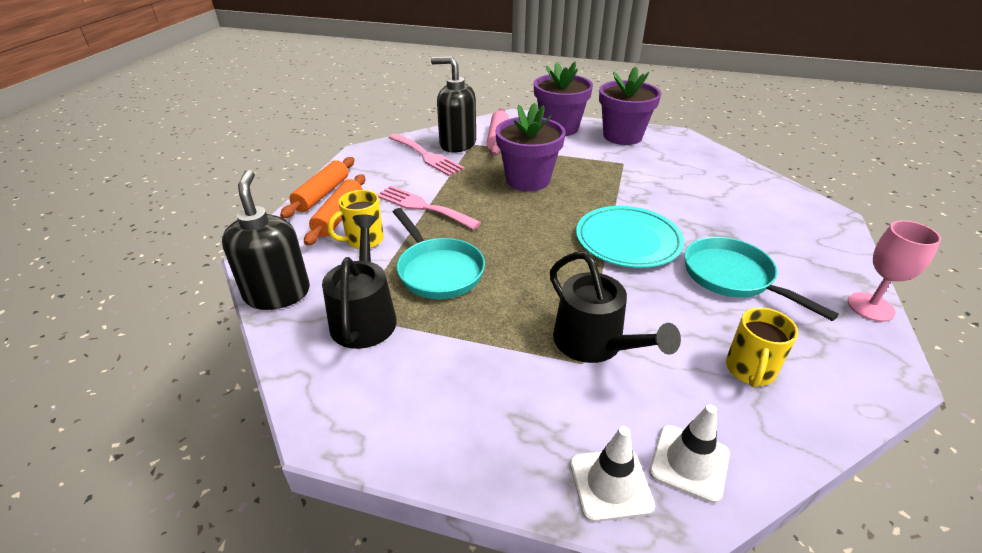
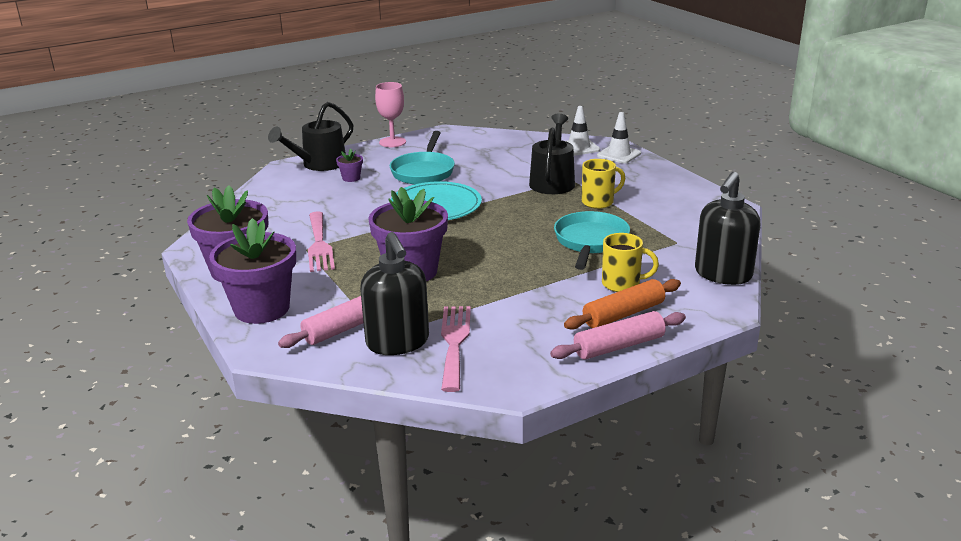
camera: 135 degrees left, 10 degrees down
orange rolling pin [280,157,354,218] -> pink rolling pin [550,311,686,360]
black watering can [322,215,397,349] -> black watering can moved to [268,102,354,171]
pink fork [377,186,481,230] -> pink fork moved to [308,211,335,272]
yellow mug [726,307,798,387] -> yellow mug moved to [582,159,625,209]
none -> purple flower pot [336,149,363,182]

